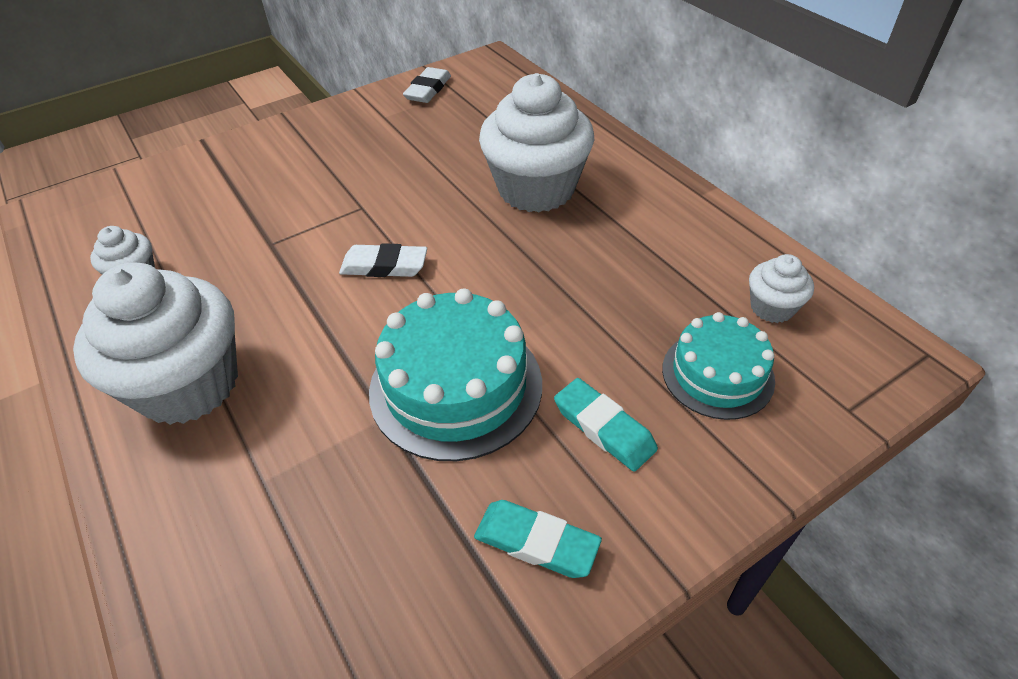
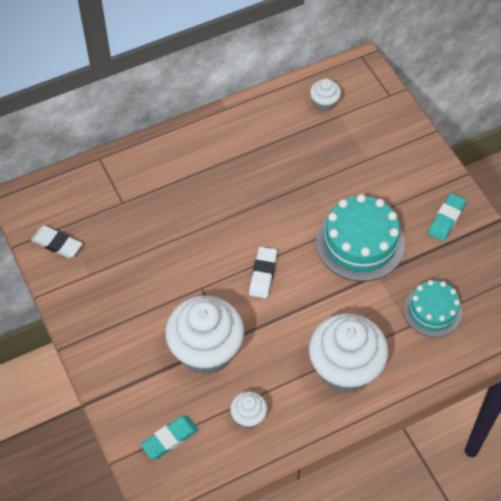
camera: 85 degrees left, 10 degrees up
white cupcake [479,73,594,213] -> white cupcake moved to [165,296,244,375]
turquoise eraser [554,378,658,471] -> turquoise eraser moved to [140,416,199,459]
turquoise cake [662,312,775,420] -> turquoise cake moved to [404,280,462,337]

